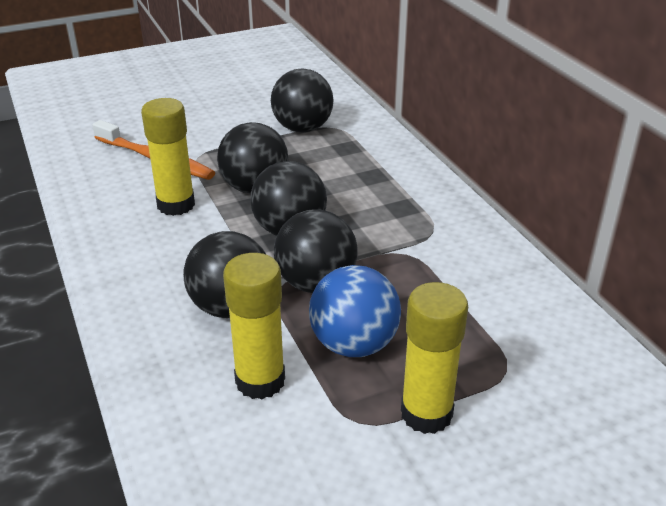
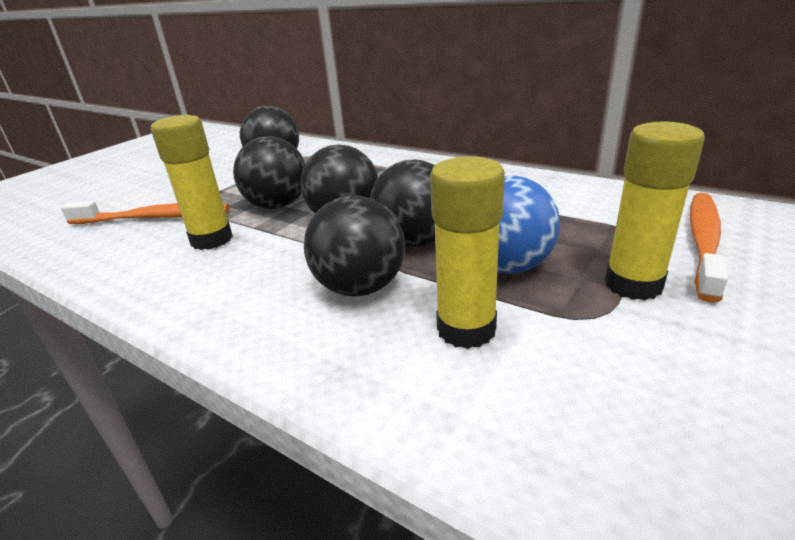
camera: 30 degrees left, 5 degrees down
none -> orange toothbrush [690,193,728,303]

